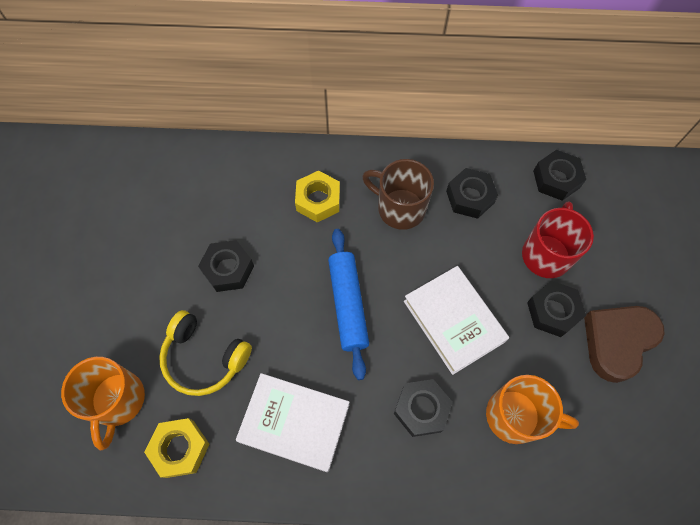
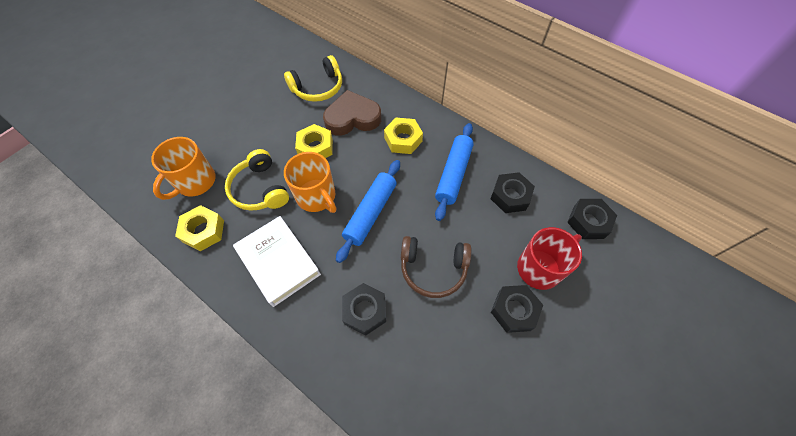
camera: 35 degrees right, 5 degrees down
black nut [198,240,254,292] -> yellow nut [295,124,333,158]
brown mug [362,159,434,230] -> blue rolling pin [435,123,474,221]
white book [404,266,509,375] -> brown headphones [401,236,472,298]
orange mug [486,375,579,444] -> orange mug moved to [284,152,336,213]
brown heart [584,306,665,383] -> brown heart moved to [323,90,381,135]
none -> yellow headphones [284,55,342,102]

